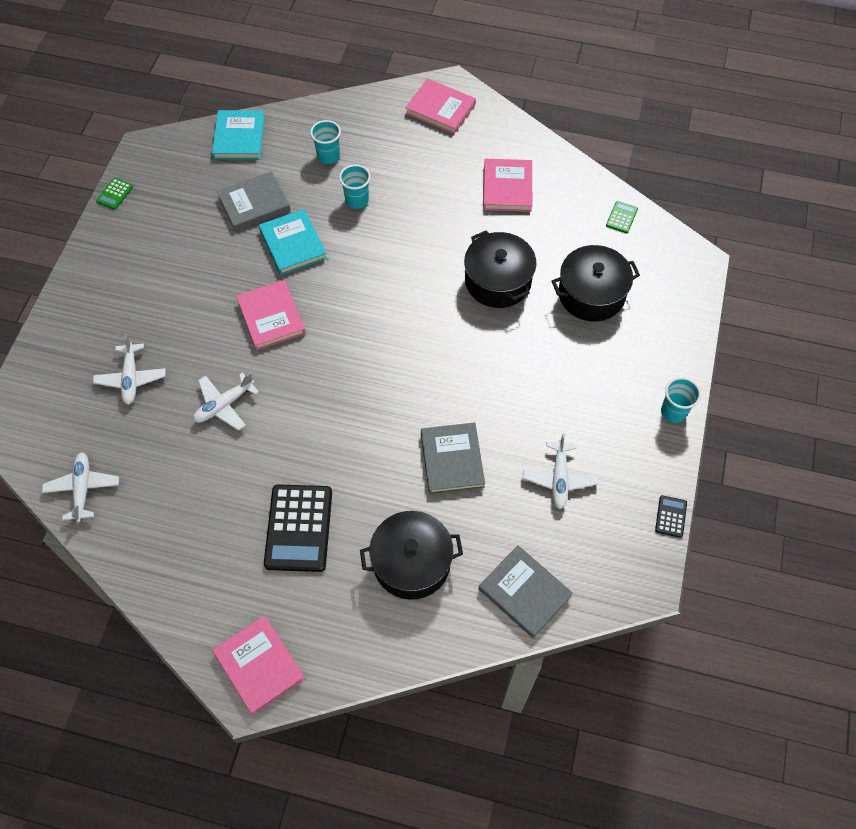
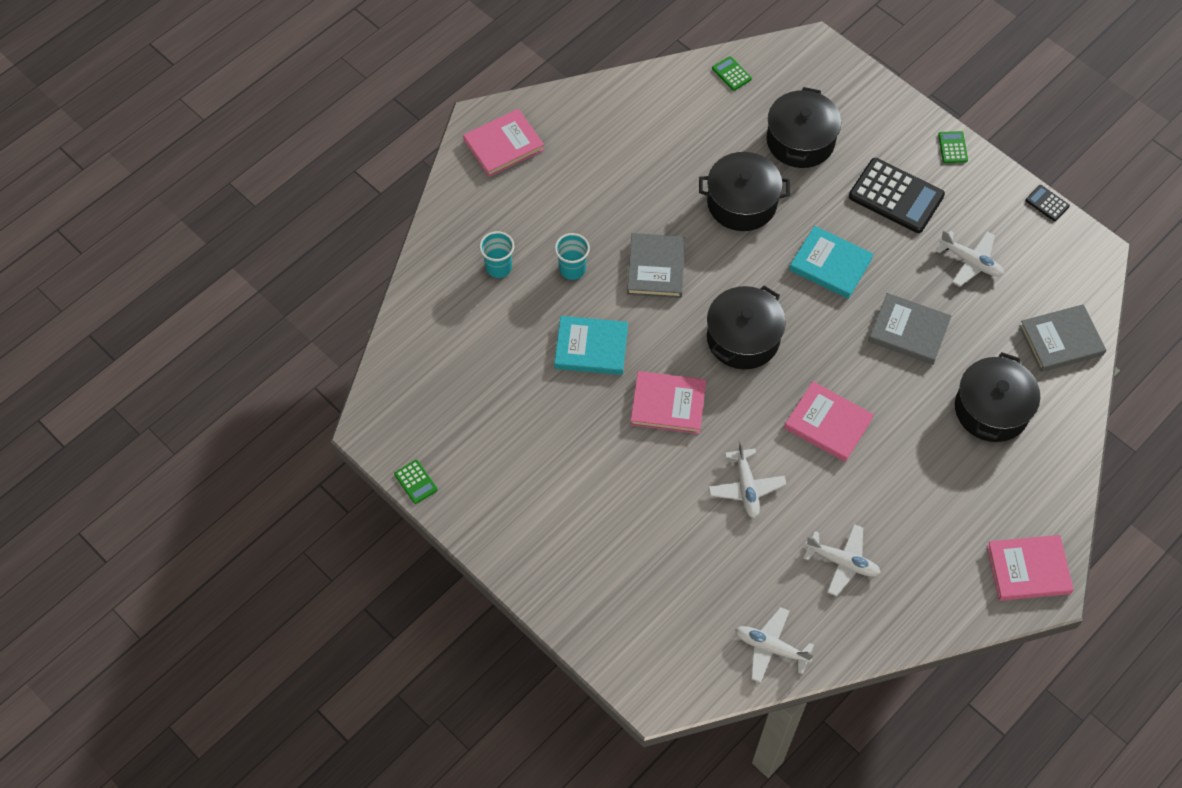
camera: 60 degrees left, 0 degrees up
white plane [93,335,165,405] -> white plane moved to [804,524,881,596]
turquoise book [212,110,265,160] -> turquoise book moved to [789,226,874,299]
grey book [217,171,290,231] -> grey book moved to [627,233,685,298]
black calculator [264,484,332,572] -> black calculator moved to [849,158,945,233]
pink book [483,159,532,212] -> pink book moved to [784,382,874,462]
turquoise cup [661,377,701,423] -> green calculator [938,131,968,163]
none -> black pot [707,286,786,369]

